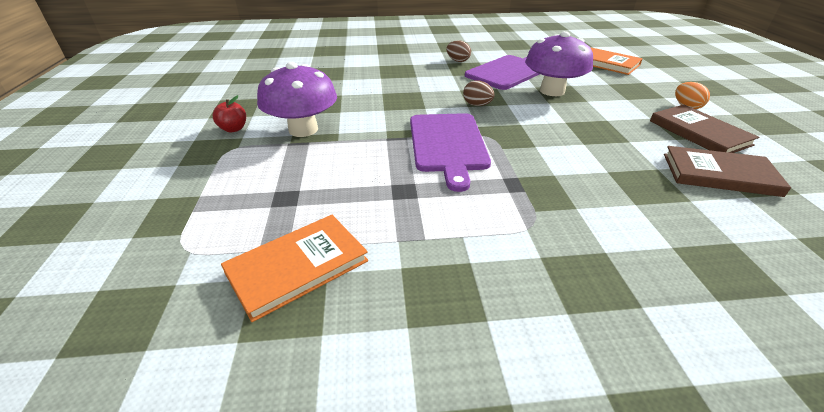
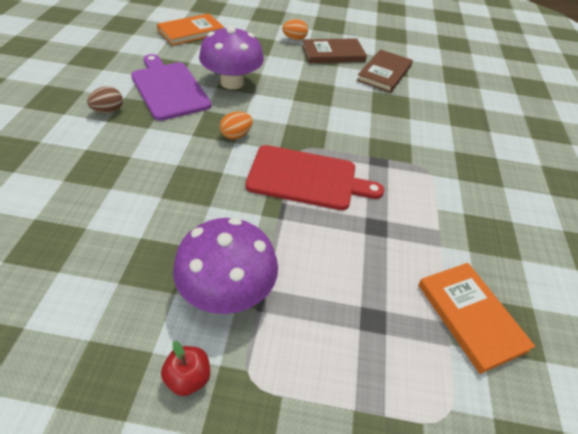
camera: 80 degrees left, 10 degrees up
purple cutting board [410,113,491,192] -> red cutting board [245,145,384,210]
brown egg [463,80,494,106] -> orange egg [220,111,253,139]

